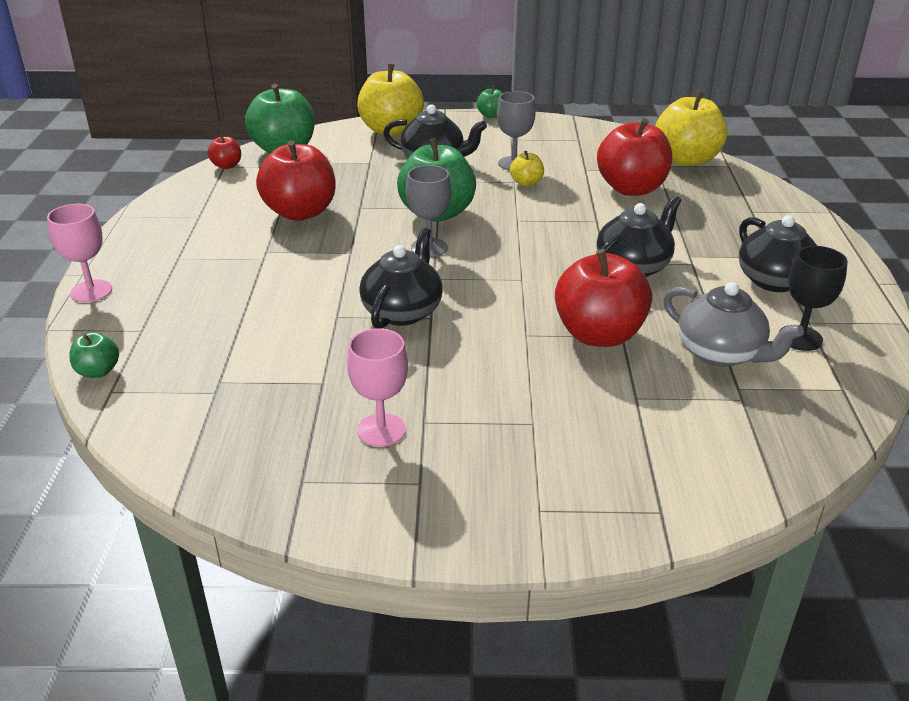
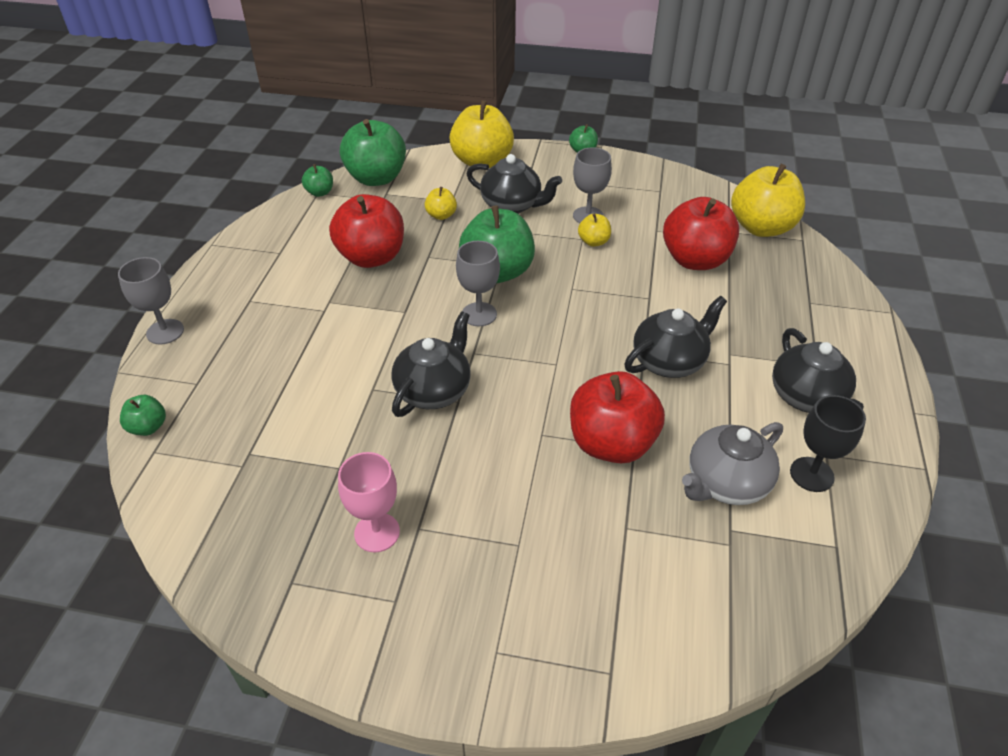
camera: 10 degrees right, 10 degrees up
pink goblet [47,204,112,302] -> grey goblet [118,257,184,345]
red apple [208,134,241,169] -> green apple [302,164,333,197]
grey teapot [663,282,804,367] -> grey teapot turned 90 degrees clockwise [682,422,783,505]
none -> yellow apple [425,187,457,220]

